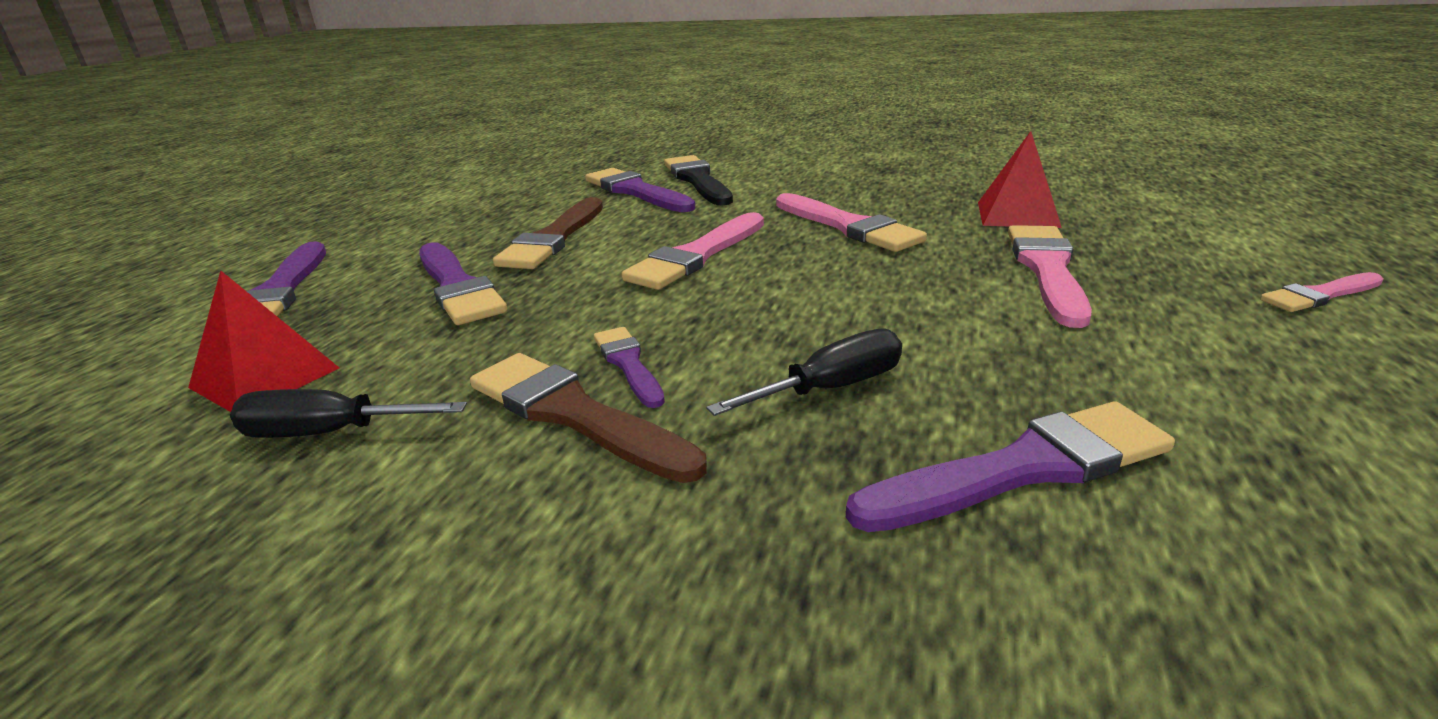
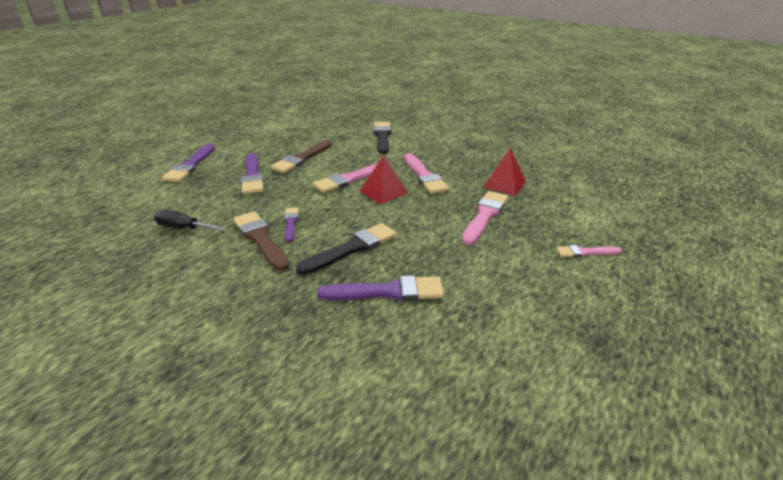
camera: 15 degrees right, 5 degrees up
red pyramid [188,271,339,412] -> red pyramid moved to [360,155,408,204]
purple brush [585,168,695,212] -> none
black screwdriver [706,329,902,416] -> black brush [296,223,397,275]

